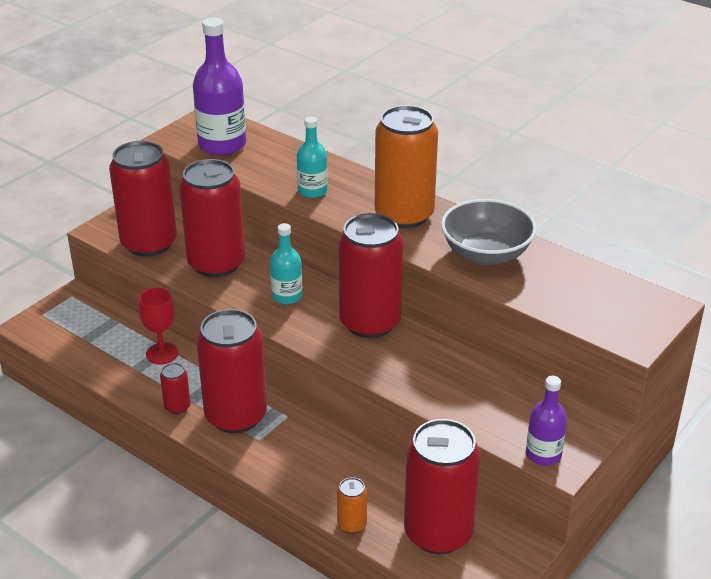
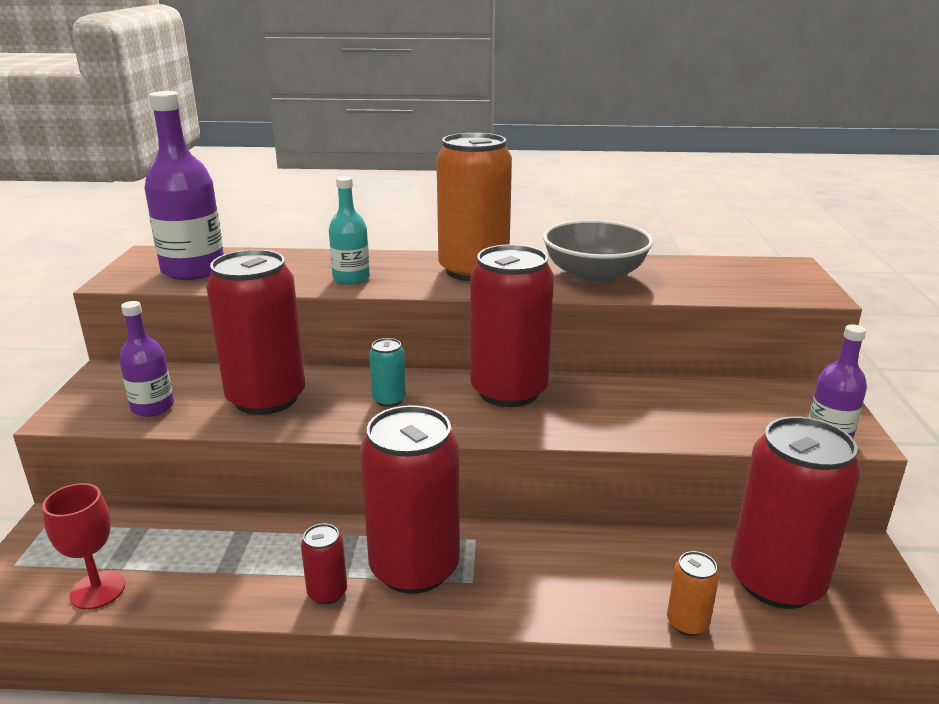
camera: 35 degrees left, 10 degrees down
red can [109,141,177,257] -> purple bottle [119,301,174,417]
red goblet [138,288,178,365] -> red goblet moved to [42,483,126,610]
turquoise bottle [270,223,302,304] -> turquoise can [369,338,406,407]

